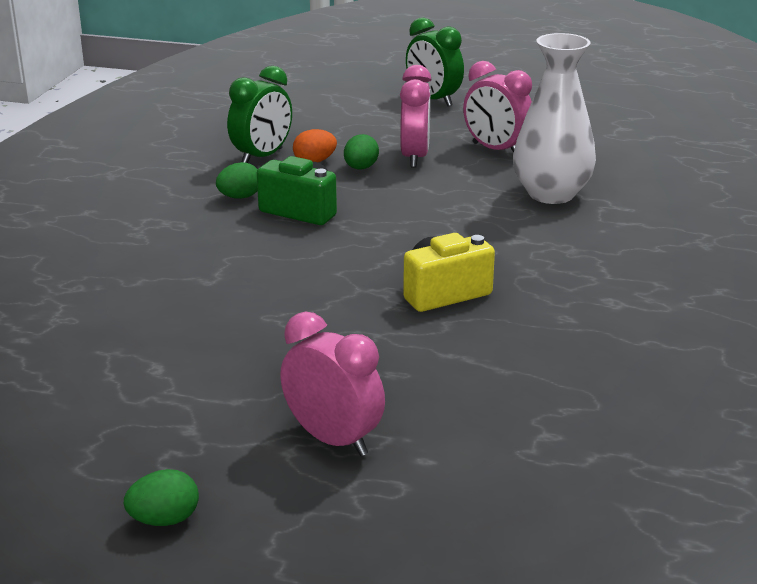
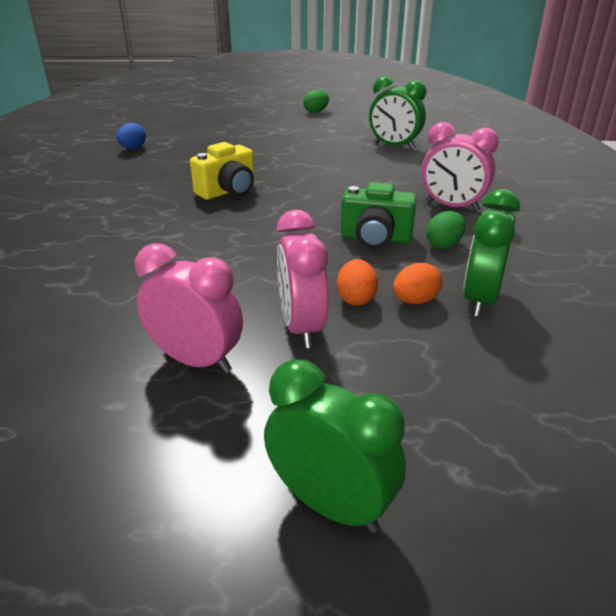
camera: 165 degrees right, 5 degrees up
pink clock [280,311,385,456] -> pink clock moved to [421,122,499,212]
green egg [344,134,379,169] -> orange egg [337,259,378,306]
white vase [513,33,596,204] -> none
none -> blue egg [116,123,146,149]
none -> green clock [369,76,426,150]

